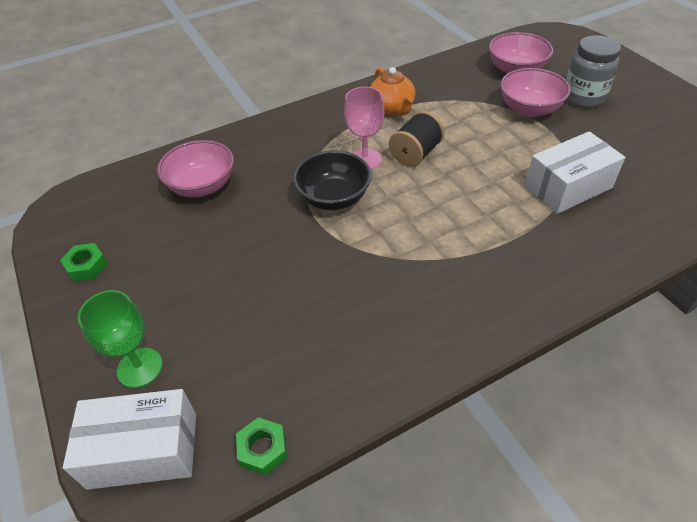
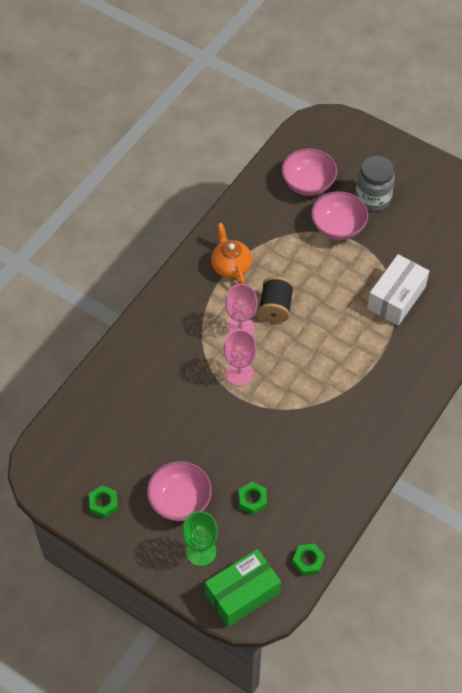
camera: 30 degrees left, 10 degrees up
white box [63,389,196,490] -> green box [205,549,281,627]
pink bowl [157,140,234,197] -> pink bowl moved to [147,461,212,521]
black bowl [293,150,372,210] -> pink goblet [224,330,257,386]
orange teapot [370,67,416,115] -> orange teapot turned 150 degrees counterclockwise [211,223,252,284]
none -> green nut [239,482,267,515]

